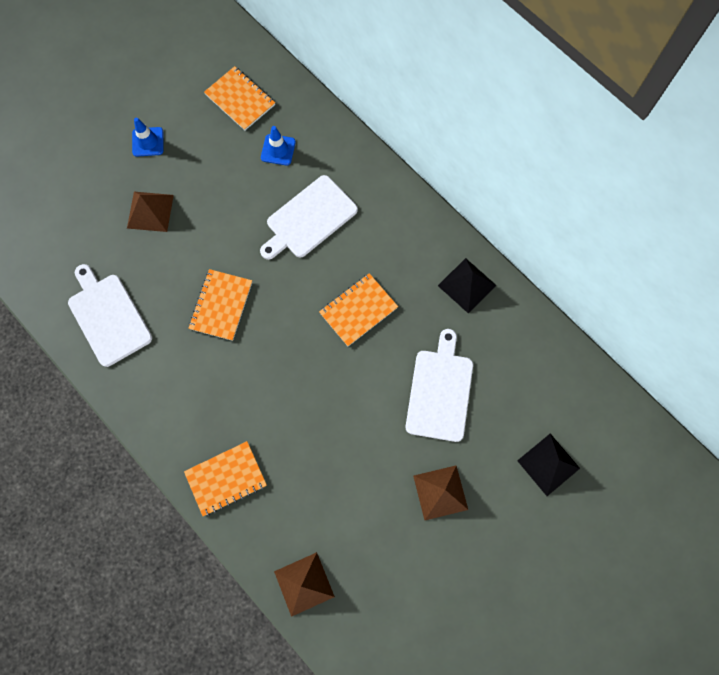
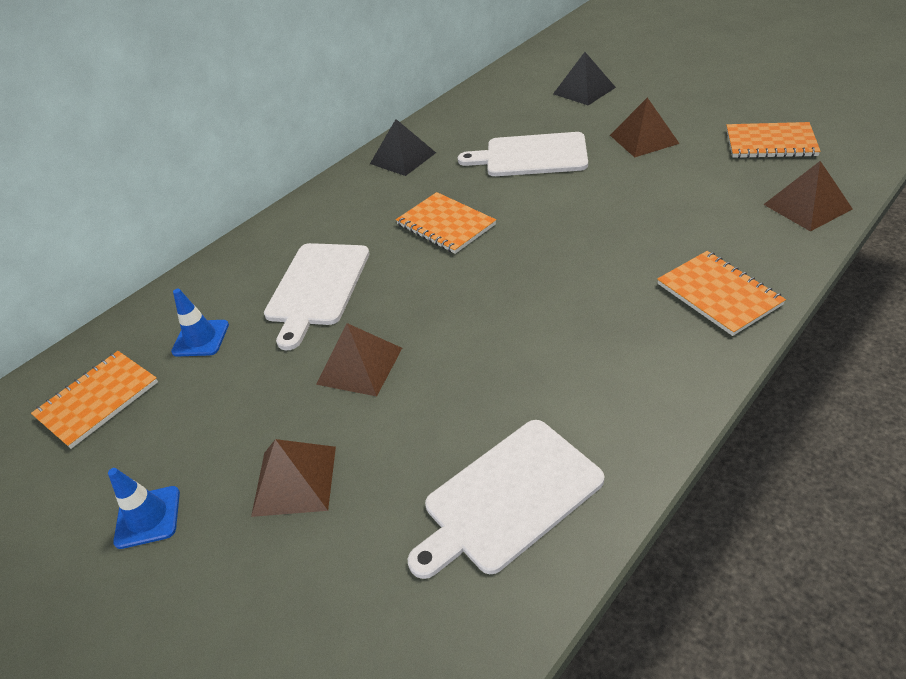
camera: 90 degrees left, 30 degrees down
orange notebook [188,269,252,341] -> orange notebook moved to [726,122,821,158]
white cutting board [260,175,358,260] -> white cutting board turned 60 degrees clockwise [264,243,370,350]
none -> brown pyramid [316,323,402,396]

